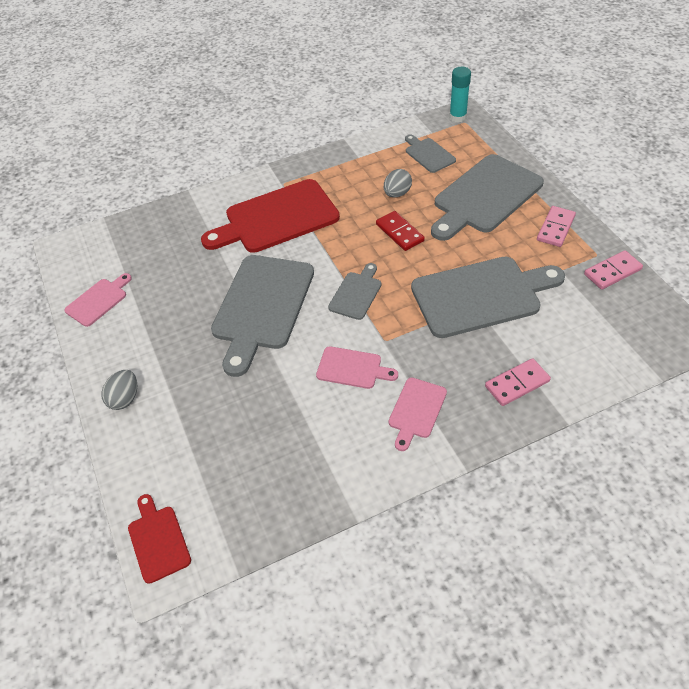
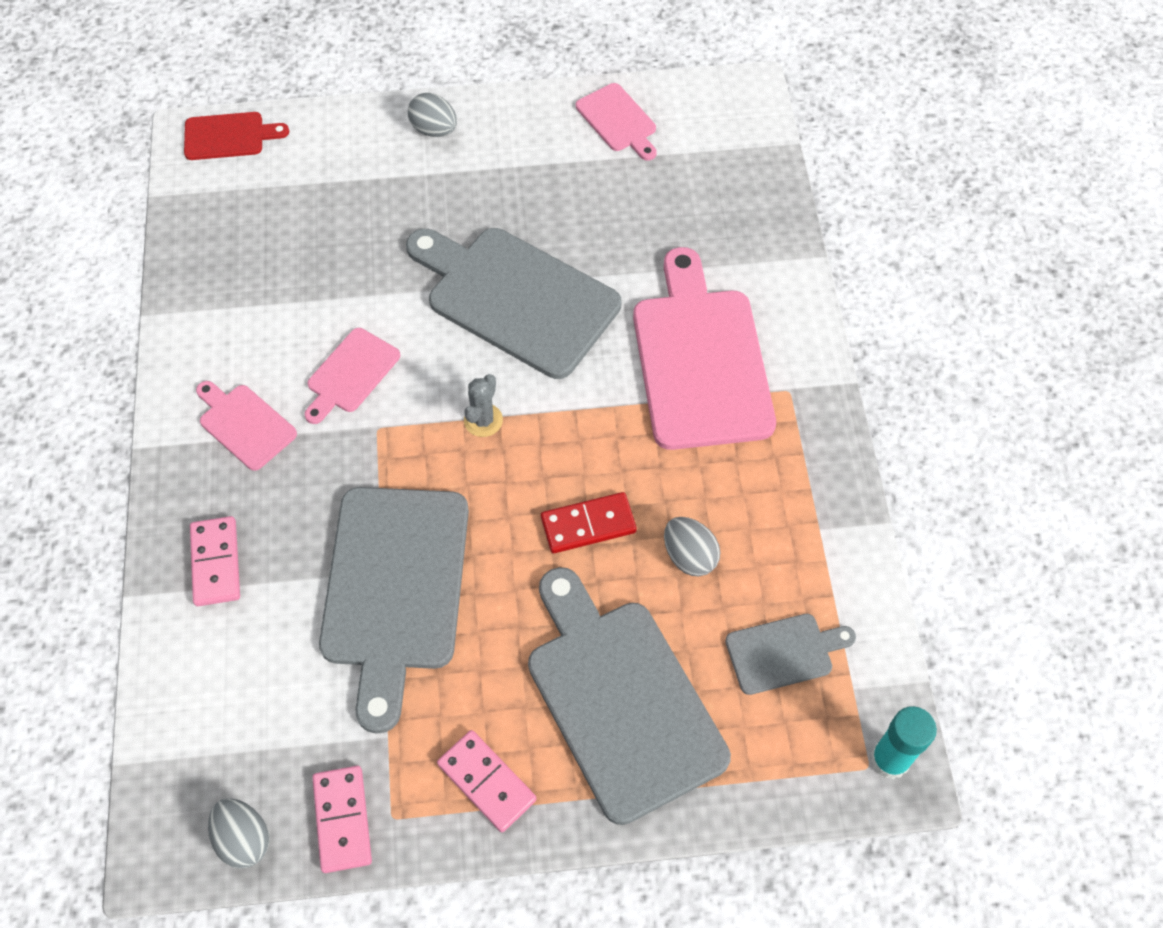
camera: 105 degrees right, 10 degrees up
red cutting board [201,179,340,253] -> pink cutting board [633,247,776,450]
grey cutting board [328,263,382,320] -> grey cactus [464,374,503,437]
none -> grey egg [208,798,269,869]

